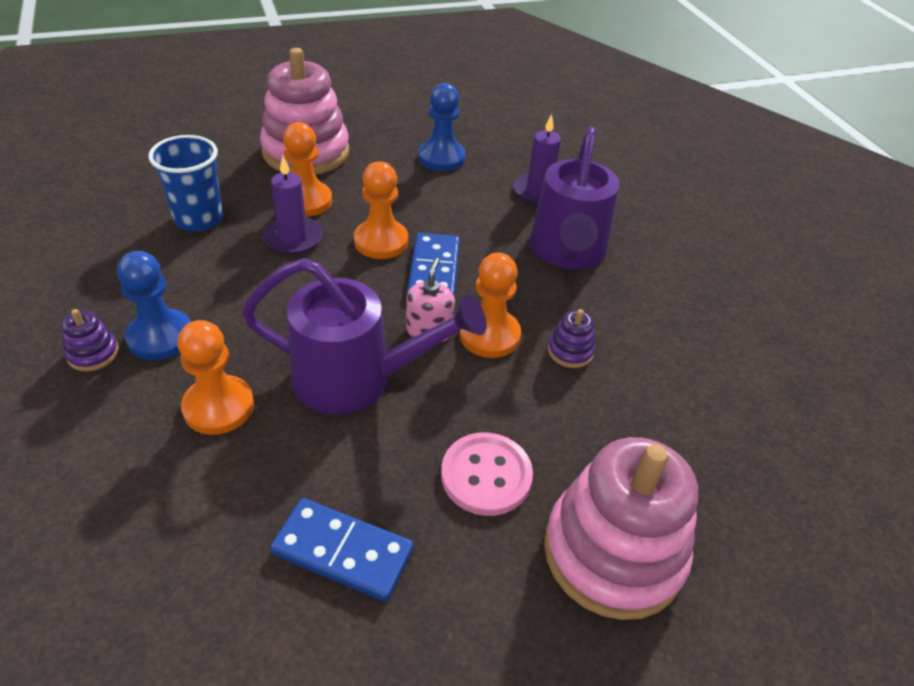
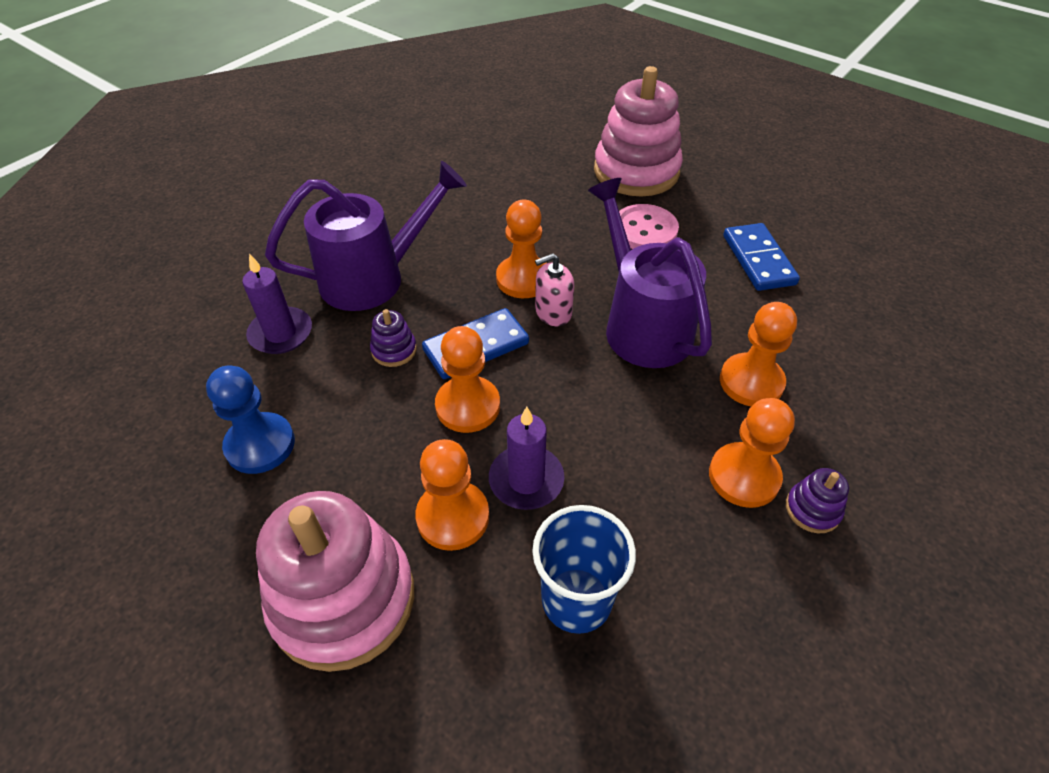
camera: 120 degrees left, 5 degrees up
blue pawn [117,251,191,360] -> orange pawn [709,398,795,508]
purple stacking toy [548,309,595,368] -> purple stacking toy moved to [370,309,417,367]

